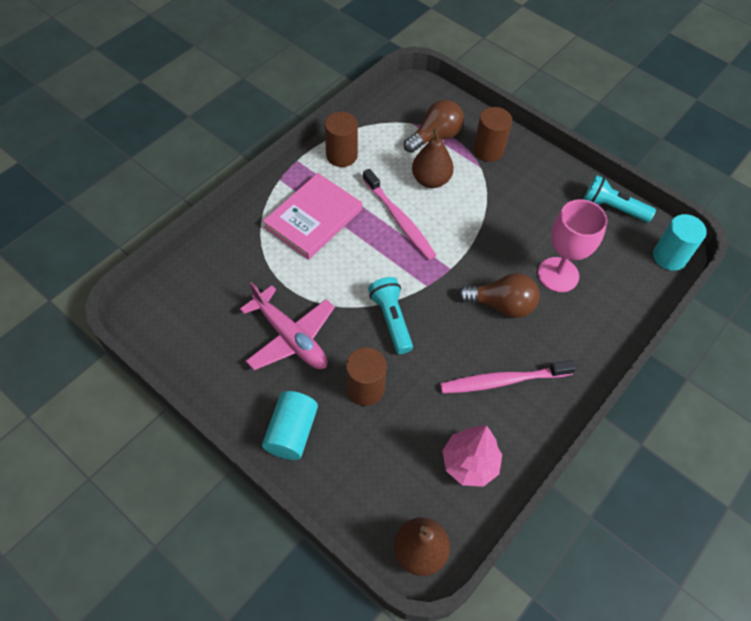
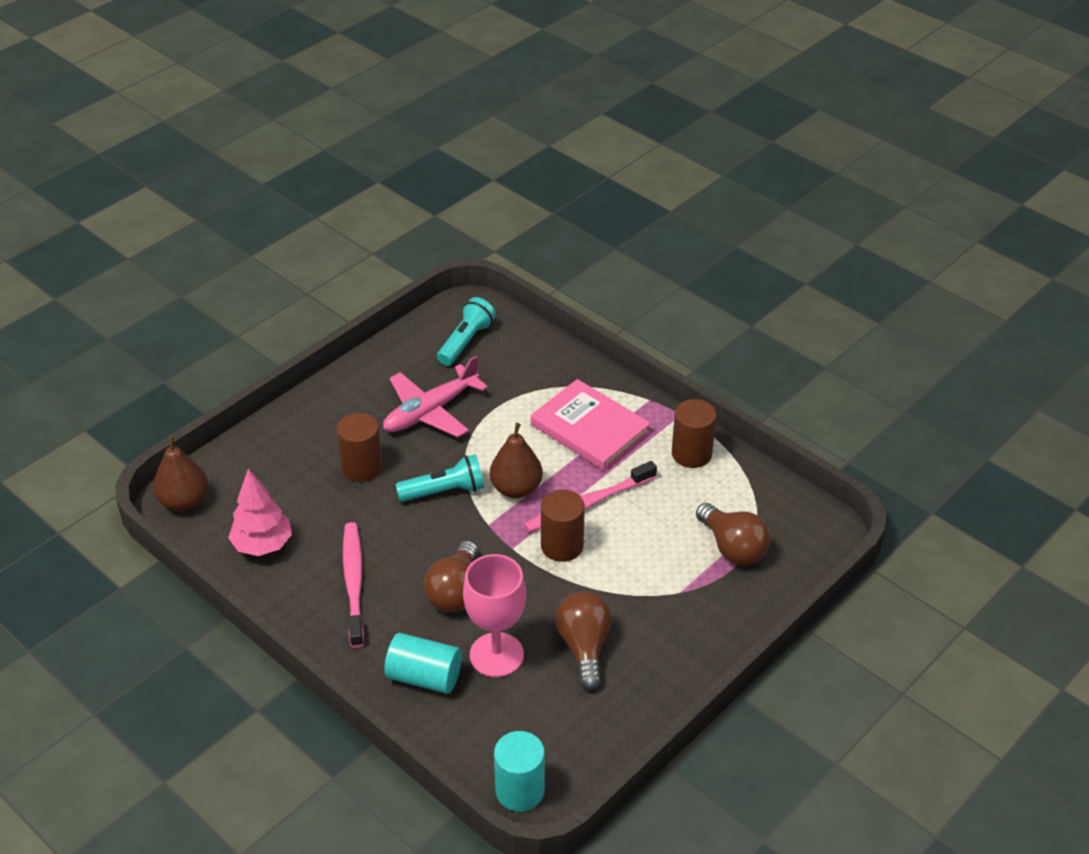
camera: 95 degrees right, 15 degrees down
turquoise cylinder [262,391,318,460] -> turquoise cylinder moved to [384,633,462,694]
brown pear [412,129,454,188] -> brown pear moved to [490,423,543,498]
brown cylinder [473,107,512,162] -> brown cylinder moved to [541,490,585,562]
turquoise flashlight [583,175,656,222] -> turquoise flashlight moved to [437,297,496,366]
none -> brown light bulb [556,591,612,690]

